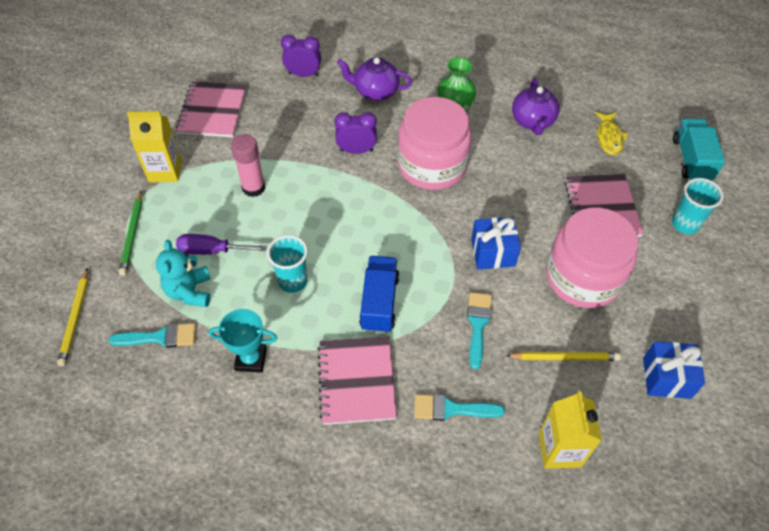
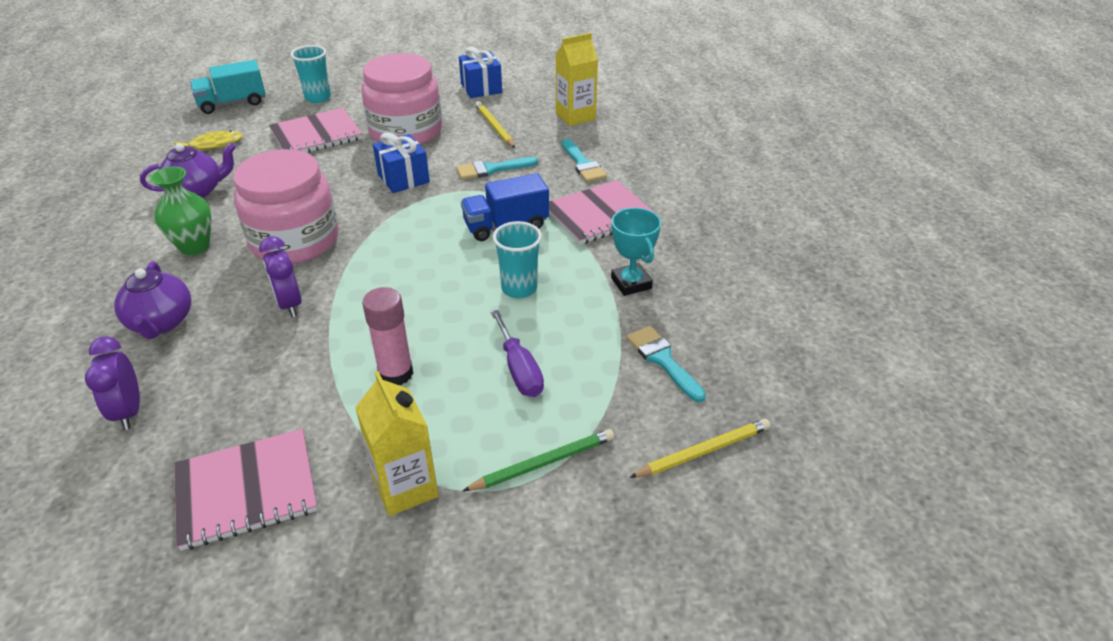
camera: 115 degrees left, 15 degrees down
turquoise teddy bear [156,240,211,307] -> none

